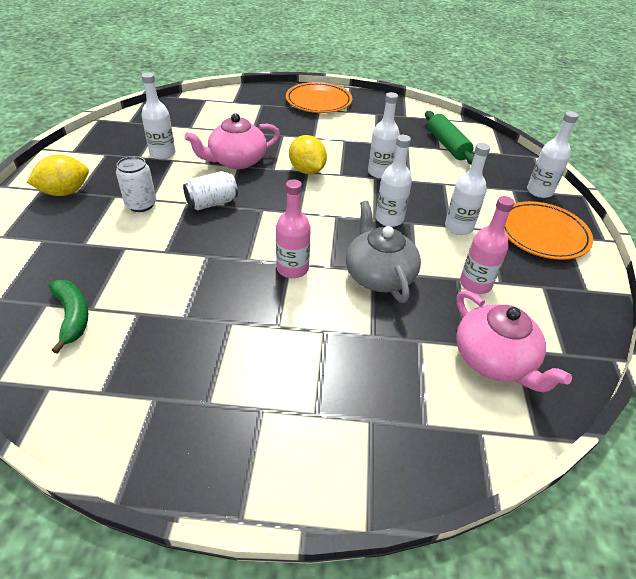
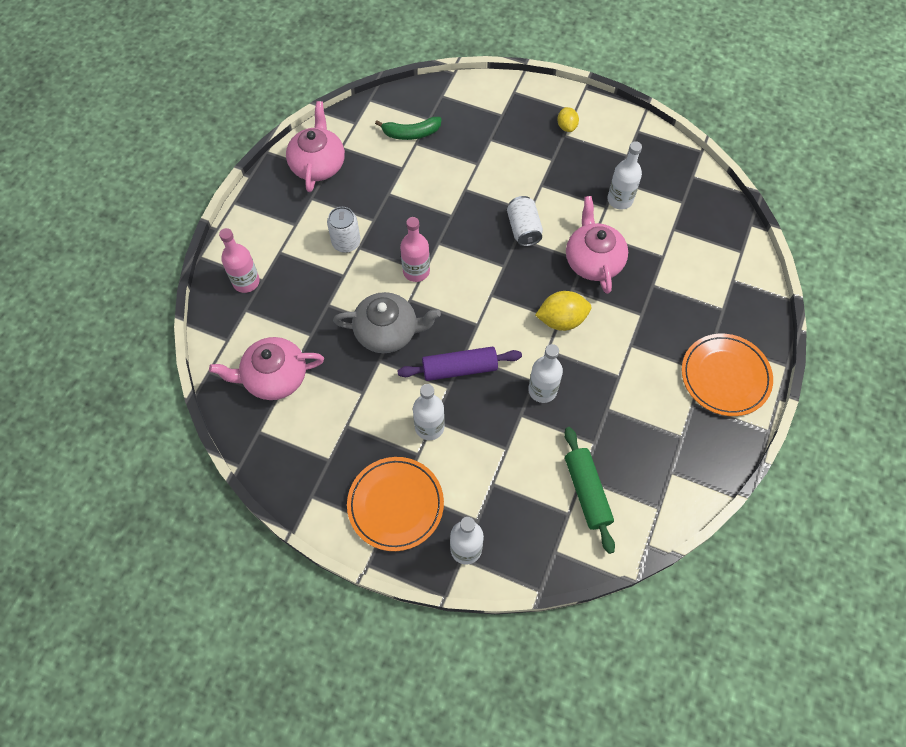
camera: 110 degrees right, 20 degrees up
yellow lemon [26,155,89,196] -> yellow lemon [557,107,579,132], size x0.60
white can [116,156,156,212] -> white can moved to [327,207,361,253]
white bottle [376,135,412,227] -> purple rolling pin [397,347,522,381]
green rolling pin [425,111,474,165] -> green rolling pin turned 75 degrees clockwise [564,427,615,554]
pink bottle [460,196,514,294] -> pink bottle moved to [219,228,260,293]
none -> pink teapot [286,101,345,192]

